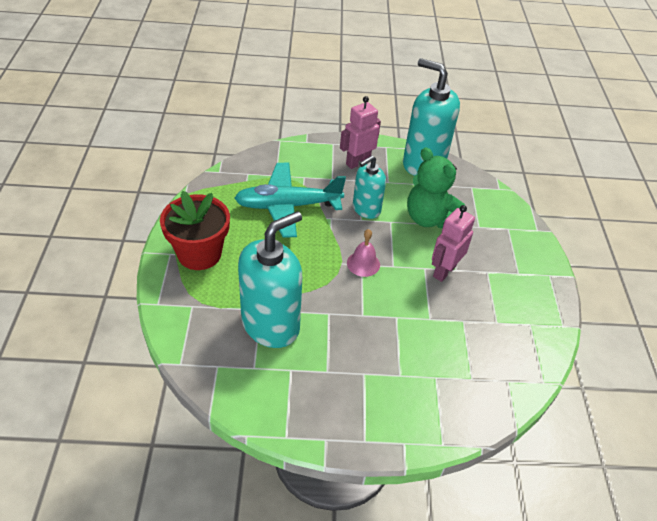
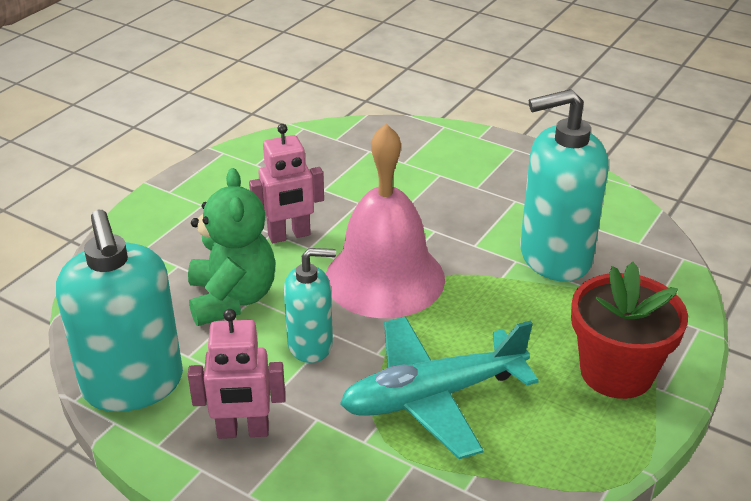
camera: 145 degrees left, 10 degrees down
turquoise plane [234,163,346,238] -> turquoise plane turned 135 degrees clockwise [340,317,539,459]
pink bell [347,229,380,277] -> pink bell [326,124,445,318], size x2.38

